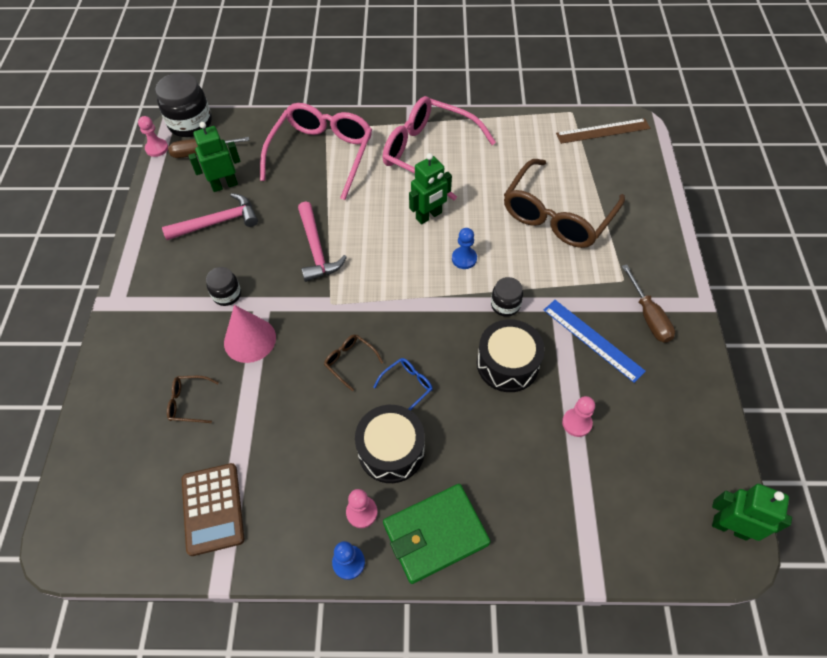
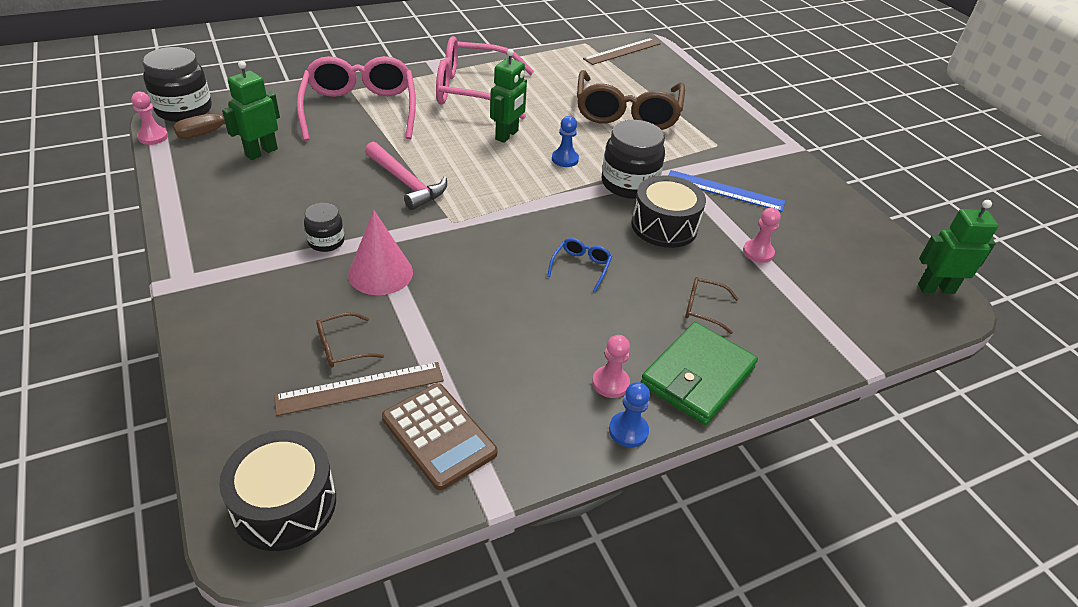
camera: 30 degrees left, 15 degrees down
pink hammer [162,193,258,240] -> none
brown glasses [324,334,384,391] -> brown glasses moved to [685,277,739,334]
black drum [355,405,425,483] -> black drum moved to [219,430,336,551]
black jar [491,277,523,317] -> black jar [602,120,665,199], size x1.81
brown screwdriver [622,264,675,343] -> none
none -> brown ruler [274,362,444,416]

